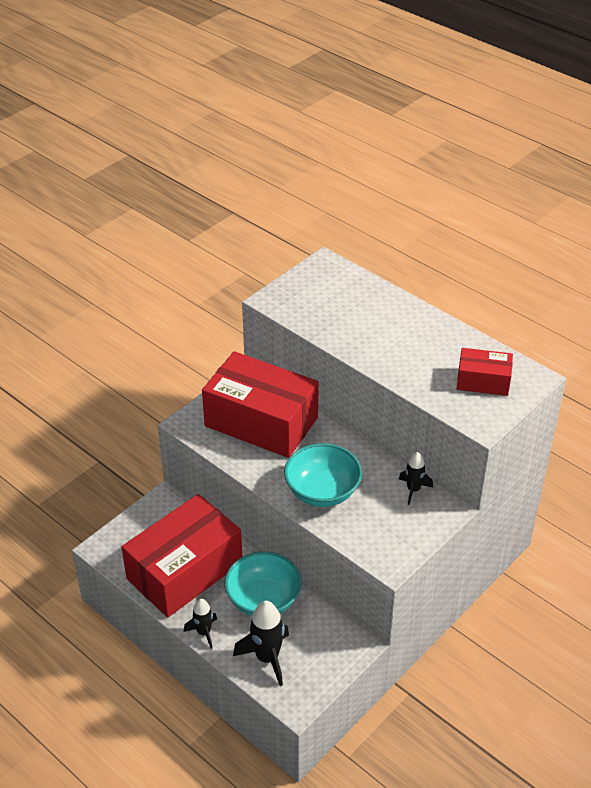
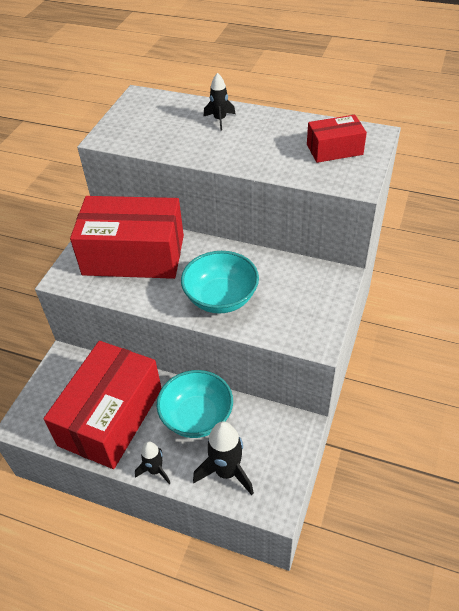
camera: 20 degrees left, 5 degrees up
black rocket [399,452,433,505] -> black rocket moved to [204,73,236,131]

